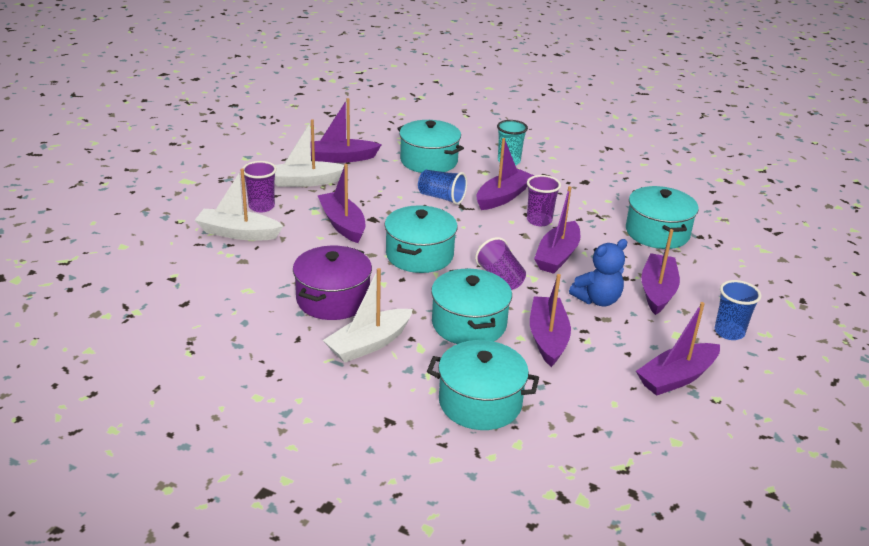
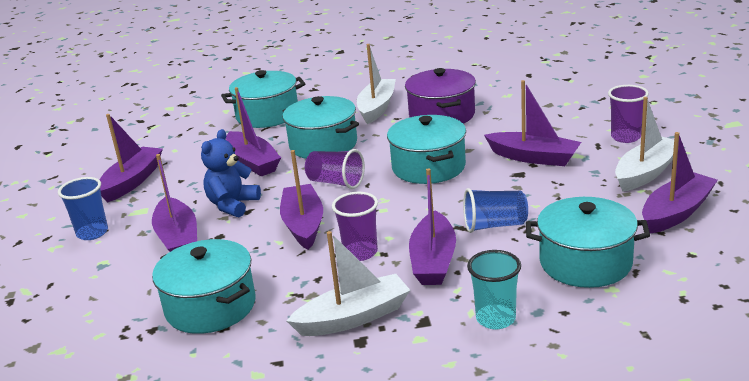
camera: 150 degrees right, 5 degrees down
white boat [195,168,283,240] -> white boat moved to [287,231,410,336]

